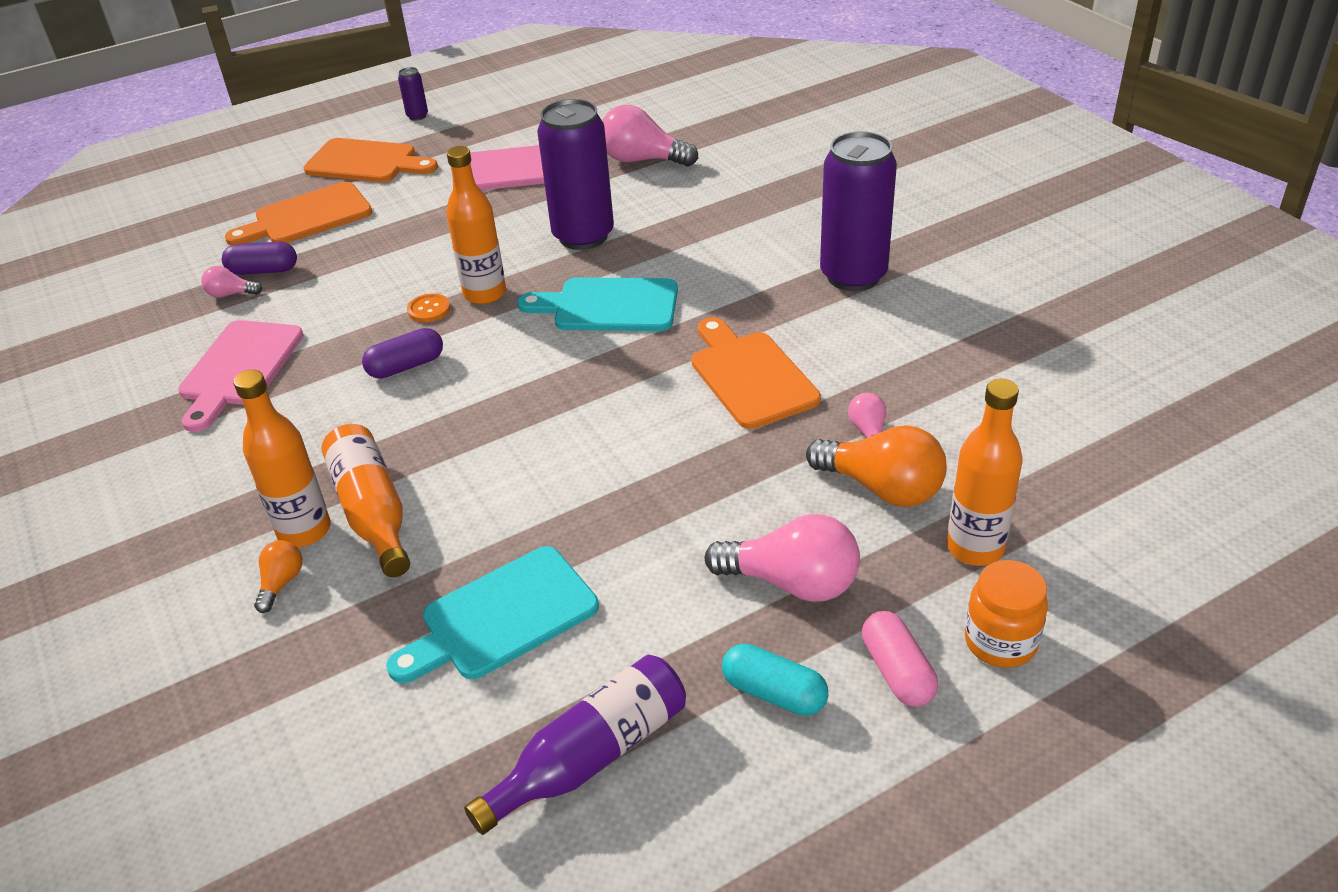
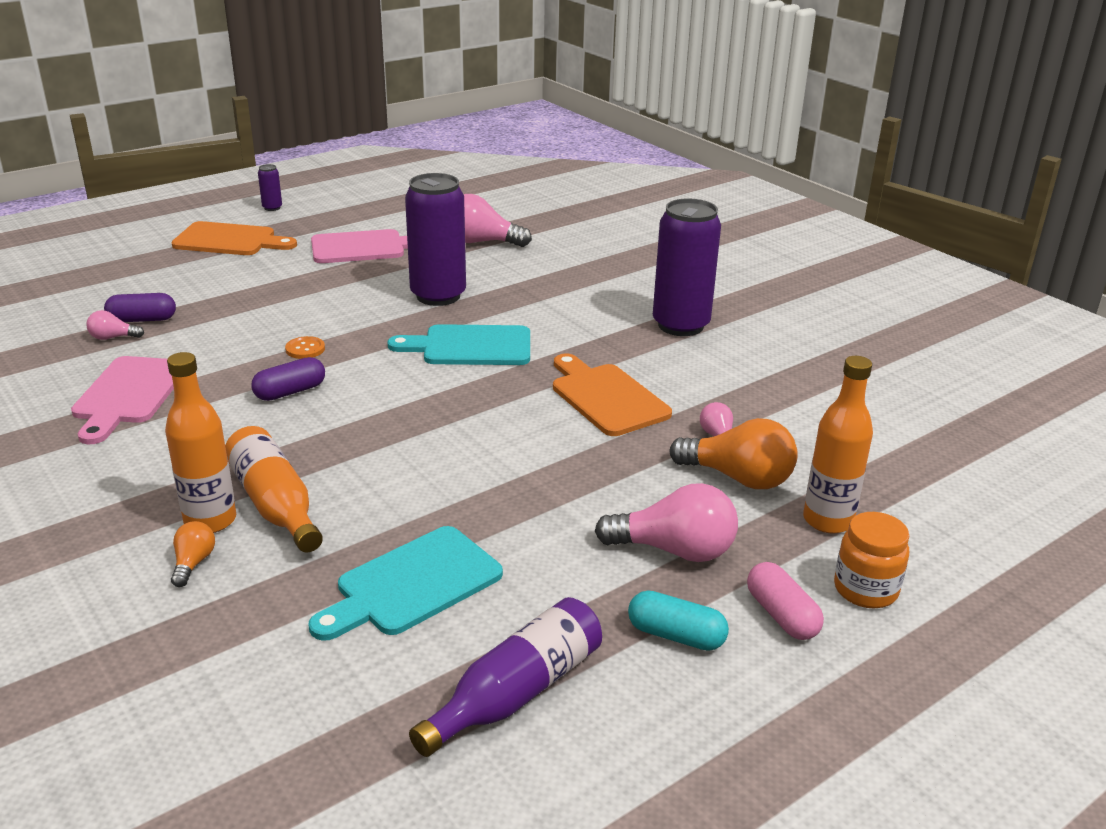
camera: 10 degrees left, 10 degrees down
orange cutting board [225,182,372,245] -> none
orange bottle [447,146,506,304] -> none

